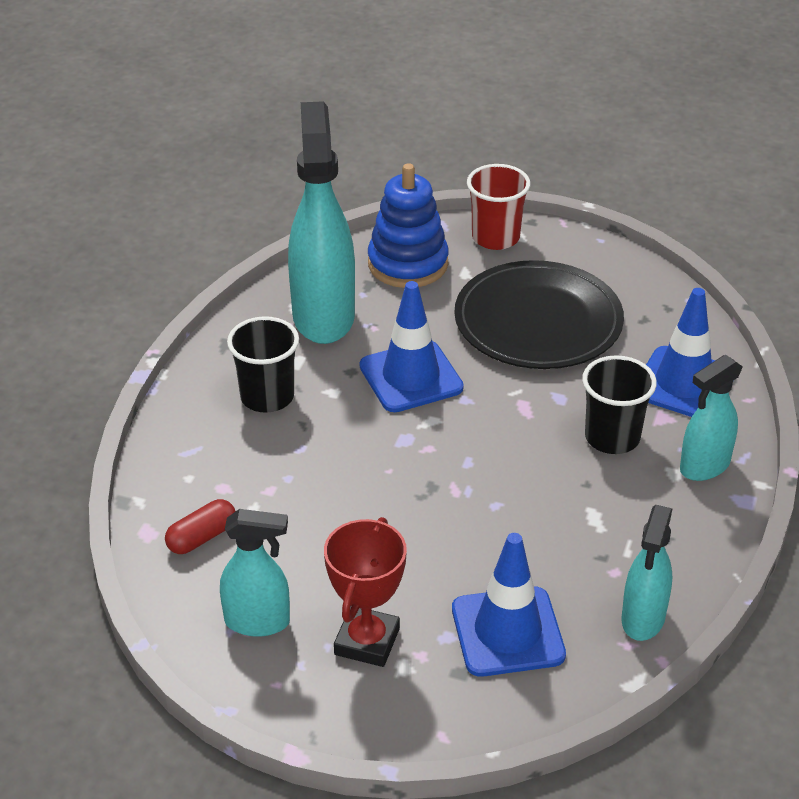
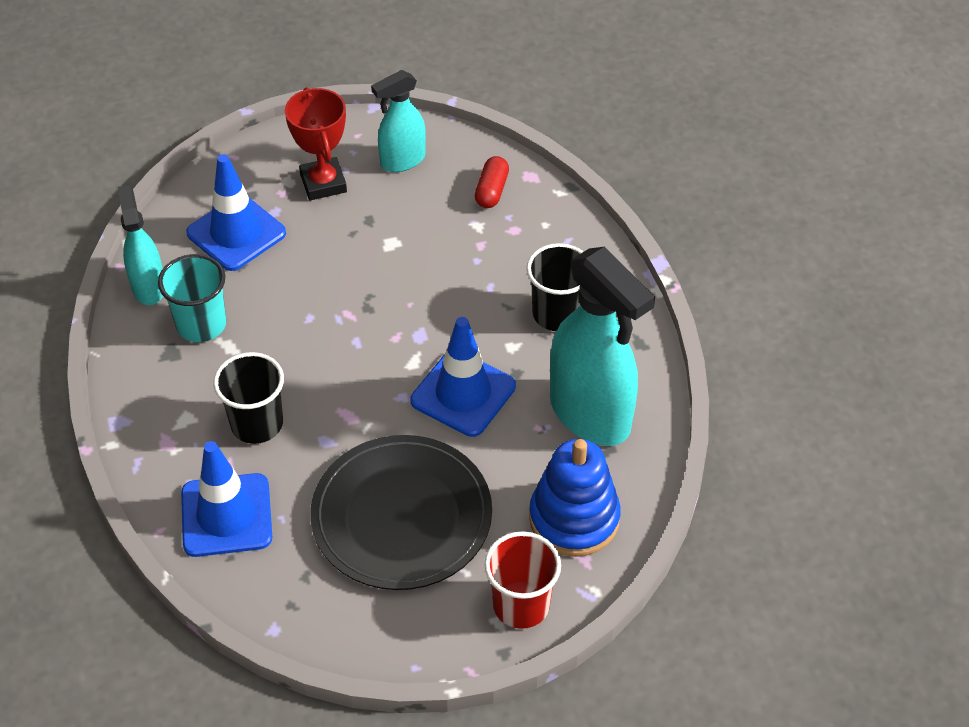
camera: 145 degrees right, 10 degrees up
turquoise spray bottle [680,355,743,481] -> none
none -> turquoise cup [158,254,226,342]

